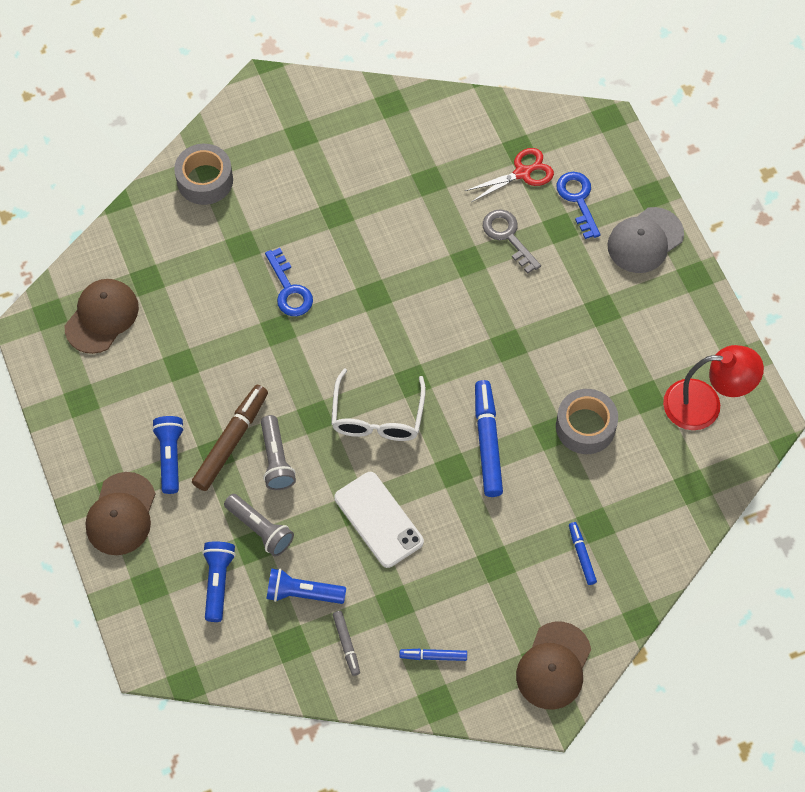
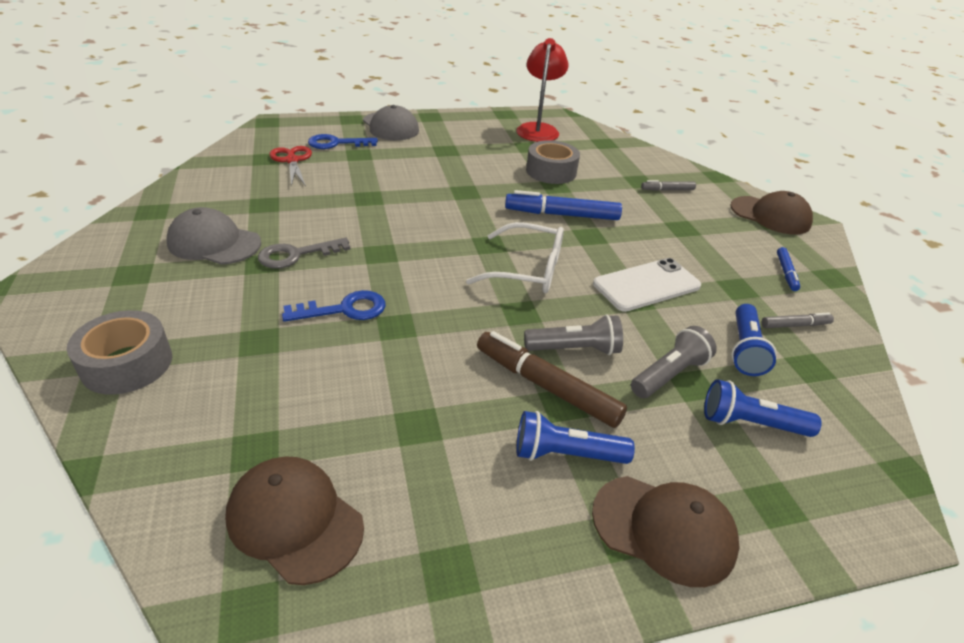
camera: 85 degrees left, 25 degrees down
grey key [483,209,541,274] -> grey key moved to [258,237,350,269]
blue marker [569,522,597,585] -> grey marker [641,180,696,191]
none -> grey cap [166,207,261,265]

